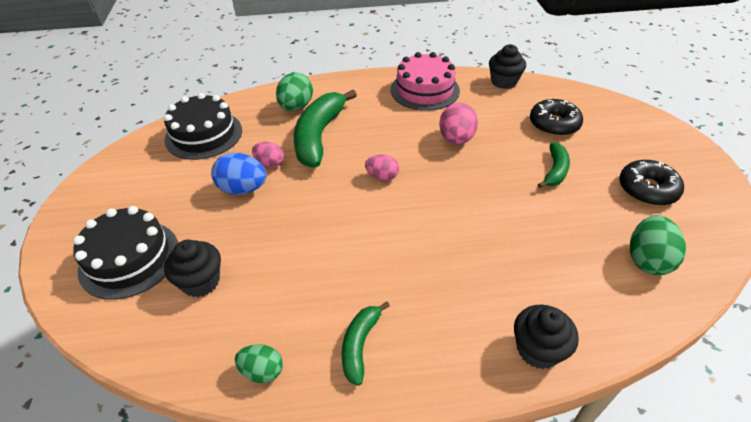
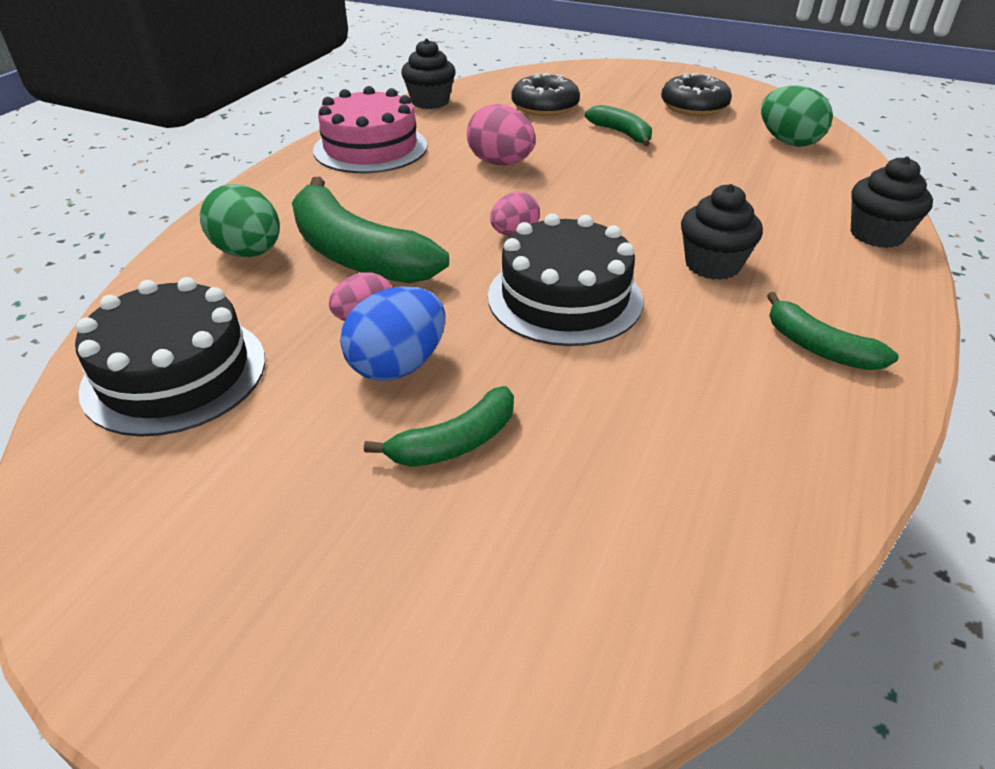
camera: 60 degrees left, 5 degrees down
black cake [73,206,178,300] -> black cake moved to [488,214,643,346]
black cupcake [164,240,221,297] -> black cupcake moved to [681,184,763,280]
green egg [235,344,283,383] -> none
none -> green banana [364,386,514,467]

